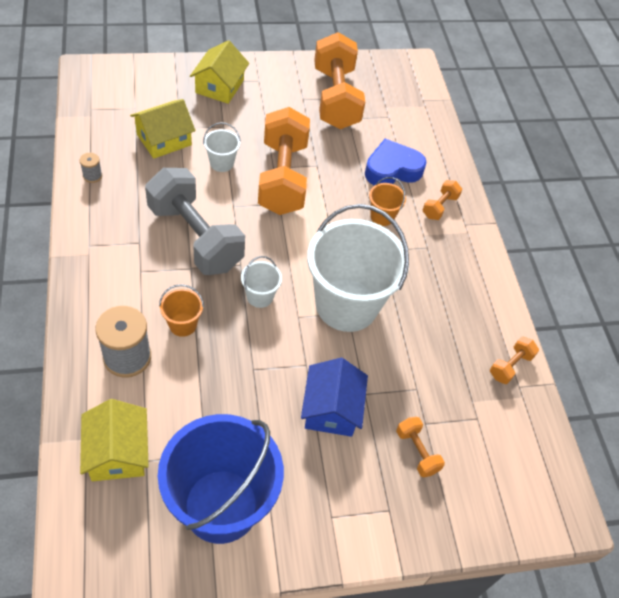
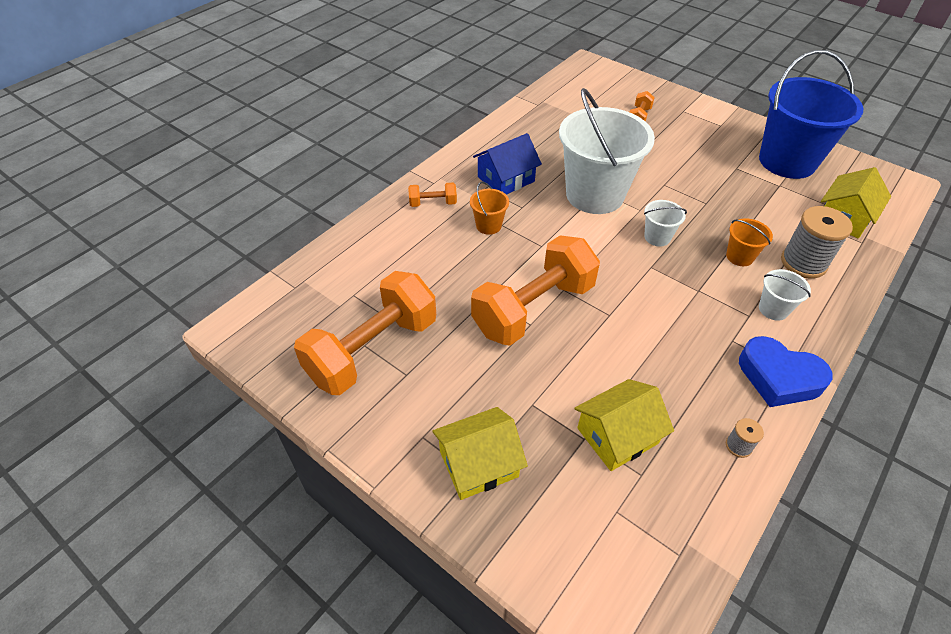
camera: 125 degrees left, 5 degrees down
yellow house [130,99,195,159] -> yellow house turned 45 degrees counterclockwise [574,379,674,471]
grey dumbbell [145,168,245,275] -> none
white bucket [203,122,241,172] -> white bucket moved to [759,269,811,321]
blue house [301,358,368,437] -> blue house moved to [473,133,542,195]
blue heart [365,139,427,186] -> blue heart moved to [739,336,833,407]
orange dumbbell [490,336,539,384] -> none

